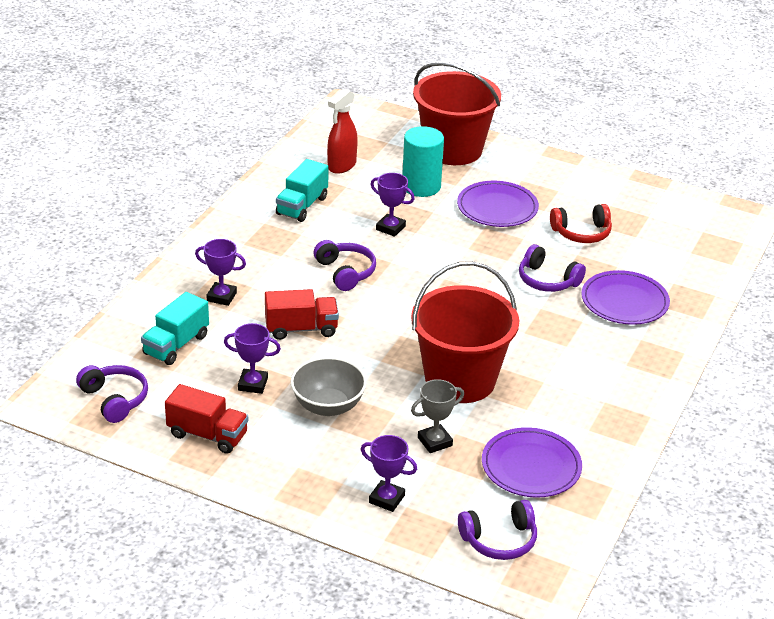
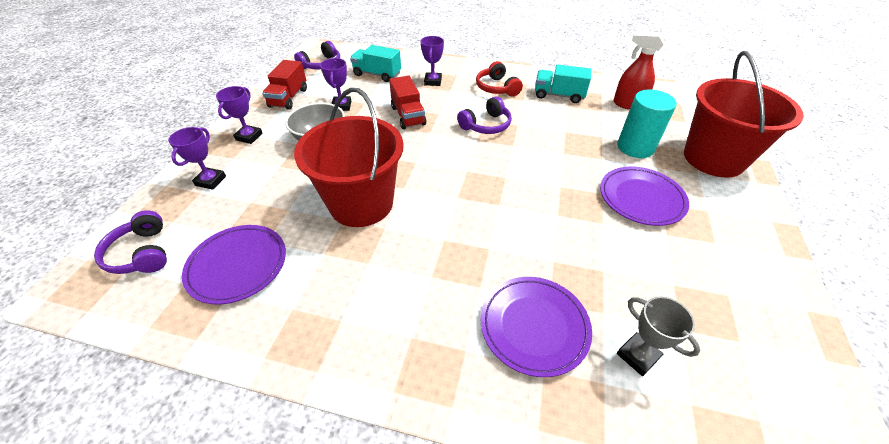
camera: 80 degrees right, 10 degrees up
purple trophy [370,173,415,237] -> purple trophy moved to [216,86,263,144]
grey trophy [411,379,464,453] -> grey trophy moved to [617,296,700,376]
purple headphones [519,244,586,292] -> none
red headphones [550,204,612,243] -> red headphones moved to [476,61,523,97]

